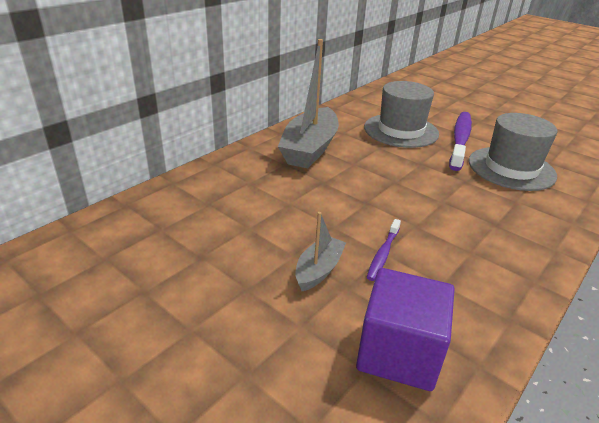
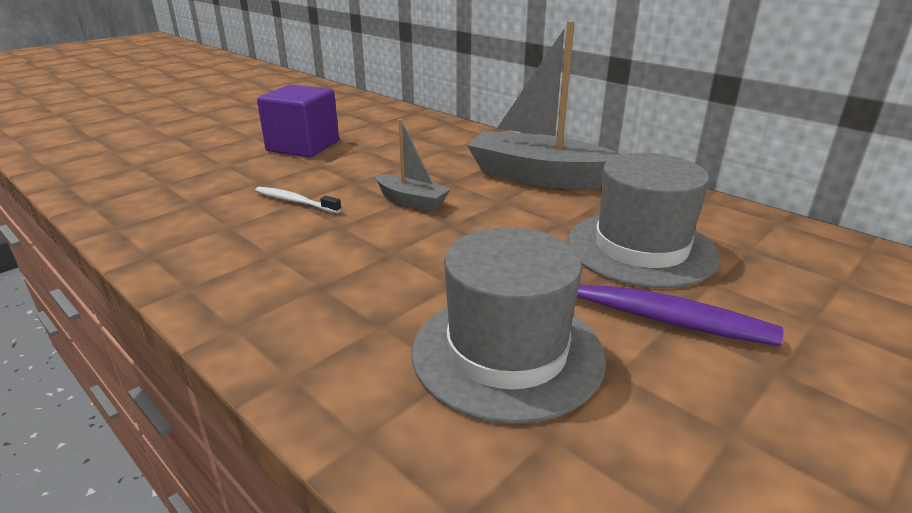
camera: 95 degrees right, 5 degrees down
grey boat [296,212,346,291] -> grey boat moved to [375,119,451,211]
purple cube [356,268,455,391] -> purple cube moved to [257,85,339,157]
purple toothbrush [367,219,401,281] -> white toothbrush [255,187,341,213]

